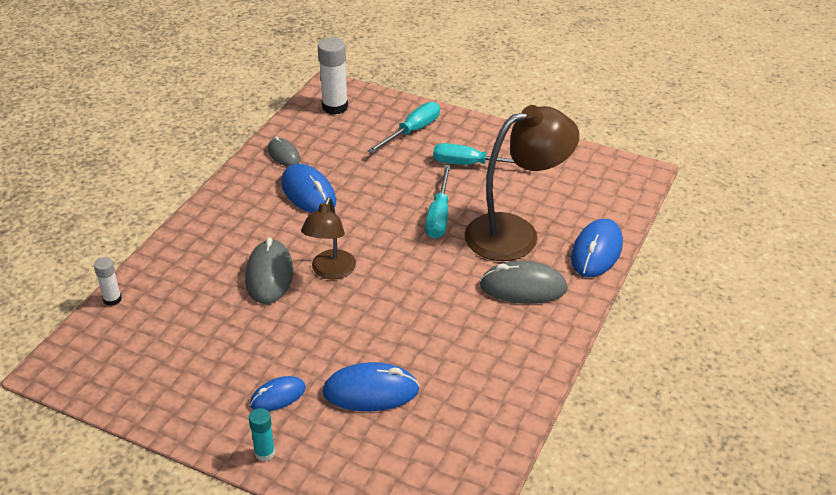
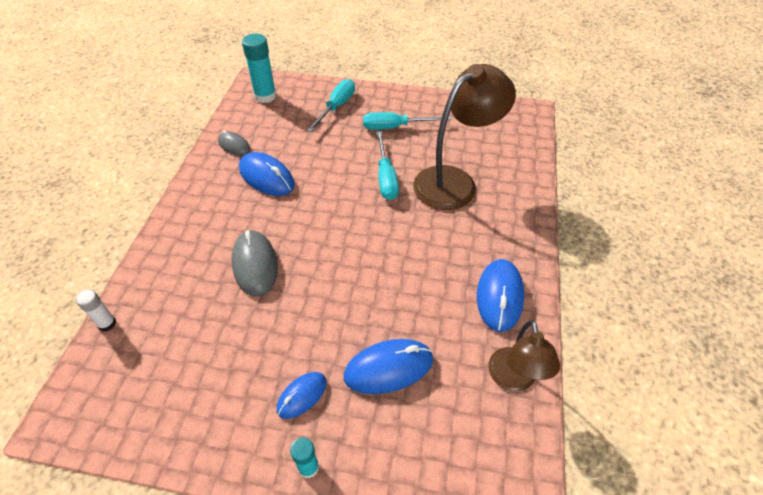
camera: 15 degrees left, 10 degrees up
brown lamp [301,197,356,279] -> brown lamp moved to [488,320,560,392]
white glue stick [318,37,348,115] -> turquoise glue stick [242,34,276,103]
grey mouse [480,261,567,304] -> none
blue mouse [571,219,623,277] -> blue mouse moved to [477,259,524,332]

